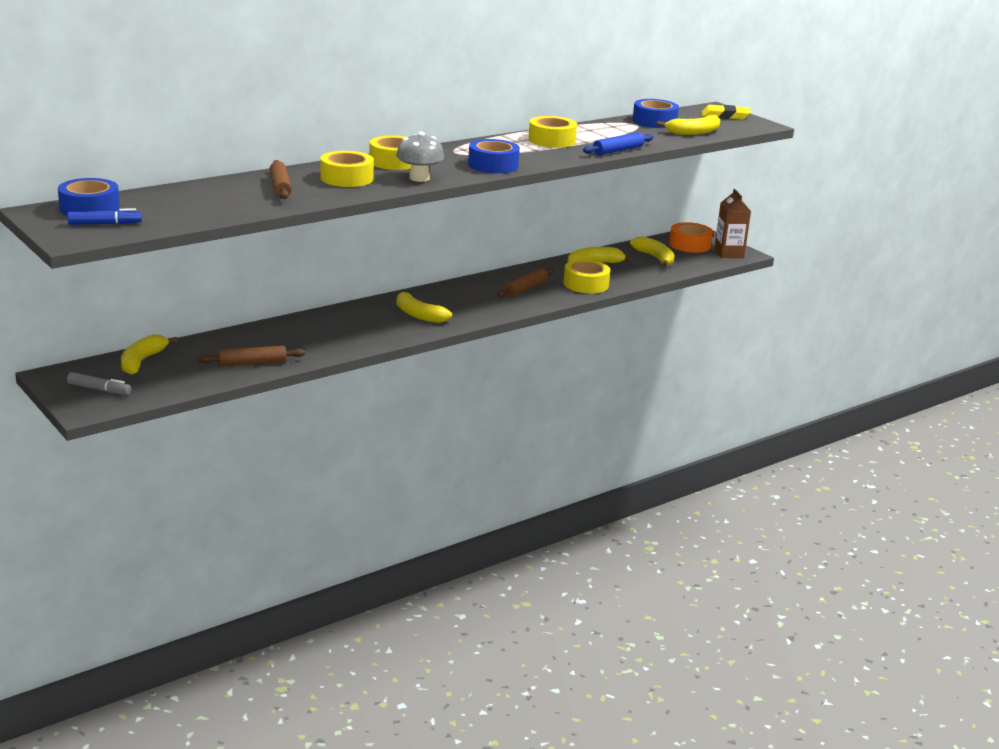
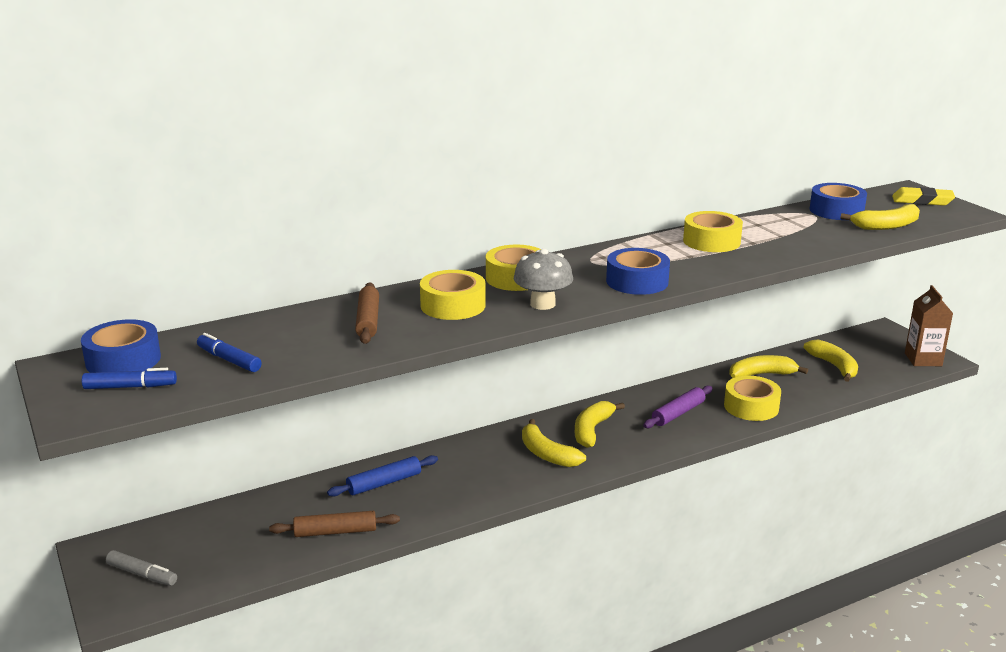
camera: 10 degrees right, 0 degrees up
yellow banana [121,334,178,375] -> yellow banana moved to [575,401,625,448]
brown rolling pin [497,268,554,297] -> purple rolling pin [643,386,713,428]
blue rolling pin [583,132,653,155] -> blue rolling pin moved to [327,455,438,497]
orange tape [669,222,713,253] -> none
none -> blue marker [197,333,262,372]

